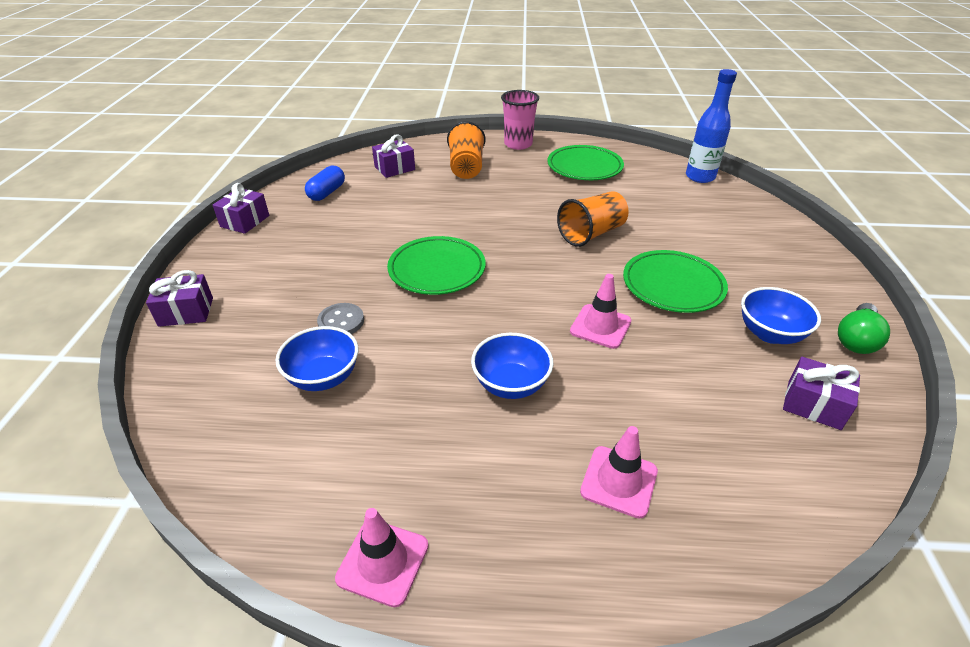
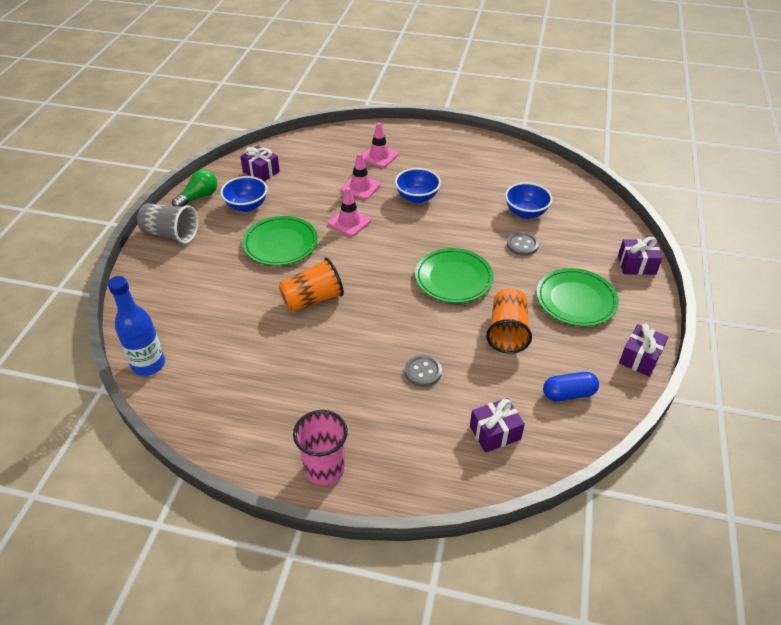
camera: 170 degrees left, 5 degrees up
blue capsule [305,166,345,201] -> blue capsule turned 45 degrees clockwise [543,372,599,401]
pink traffic cone [335,508,428,607] -> pink traffic cone moved to [341,153,381,200]
orange cup [447,121,485,179] -> orange cup moved to [486,288,532,353]
green plate [547,145,624,180] -> green plate moved to [536,268,619,326]
none -> grey cup [137,203,198,244]
none -> grey button [405,355,442,387]

